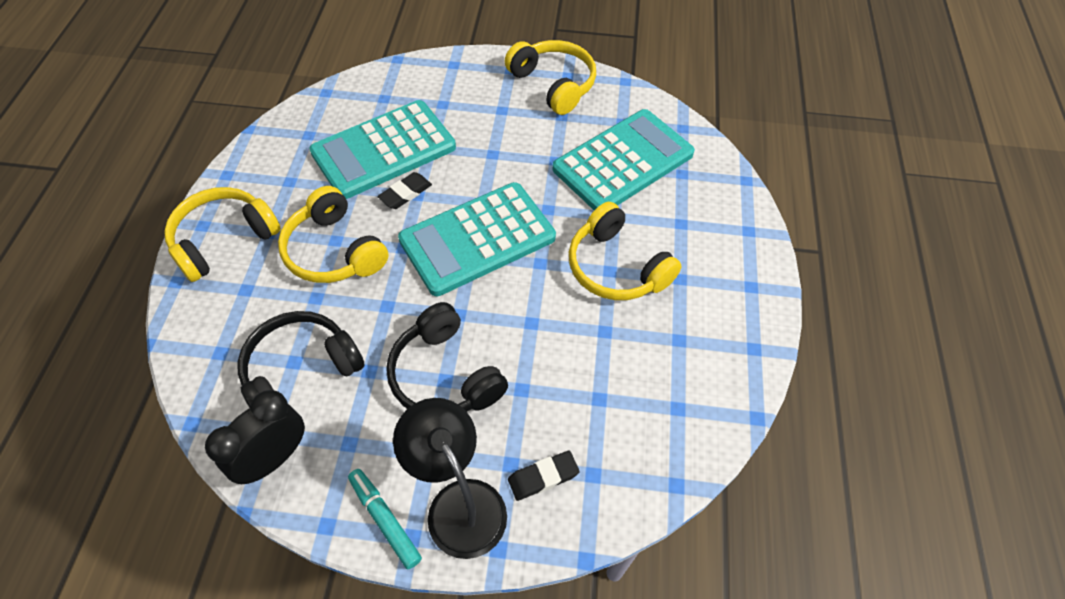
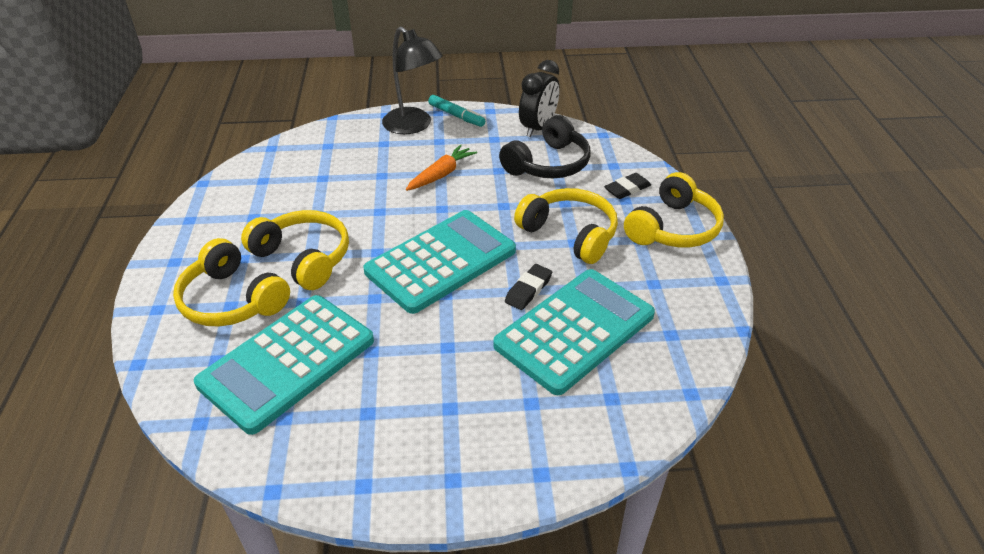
camera: 170 degrees right, 15 degrees down
black headphones [386,302,508,411] -> orange carrot [406,144,477,191]
yellow headphones [505,40,596,115] -> yellow headphones moved to [173,238,290,327]
black eraser [508,451,580,501] -> black eraser moved to [604,173,651,199]

